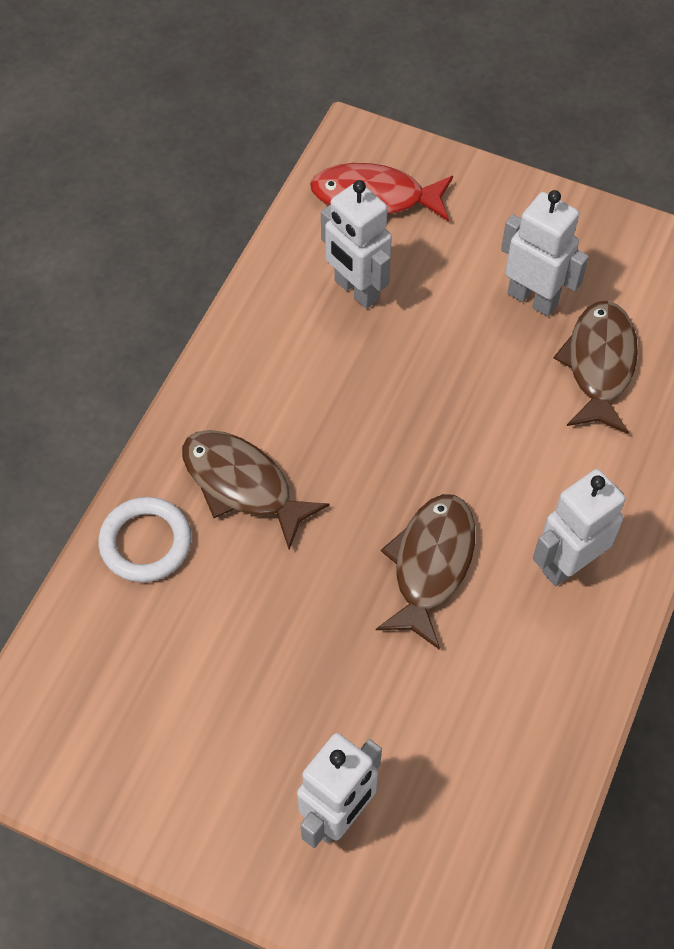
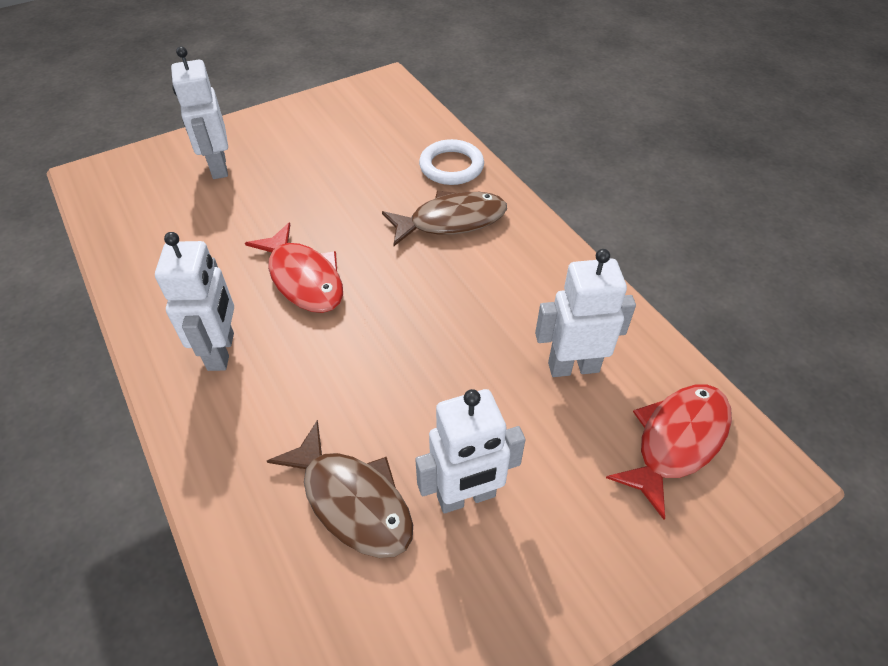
camera: 125 degrees right, 10 degrees down
brown fish [376,494,475,650] -> red fish [245,222,343,313]

